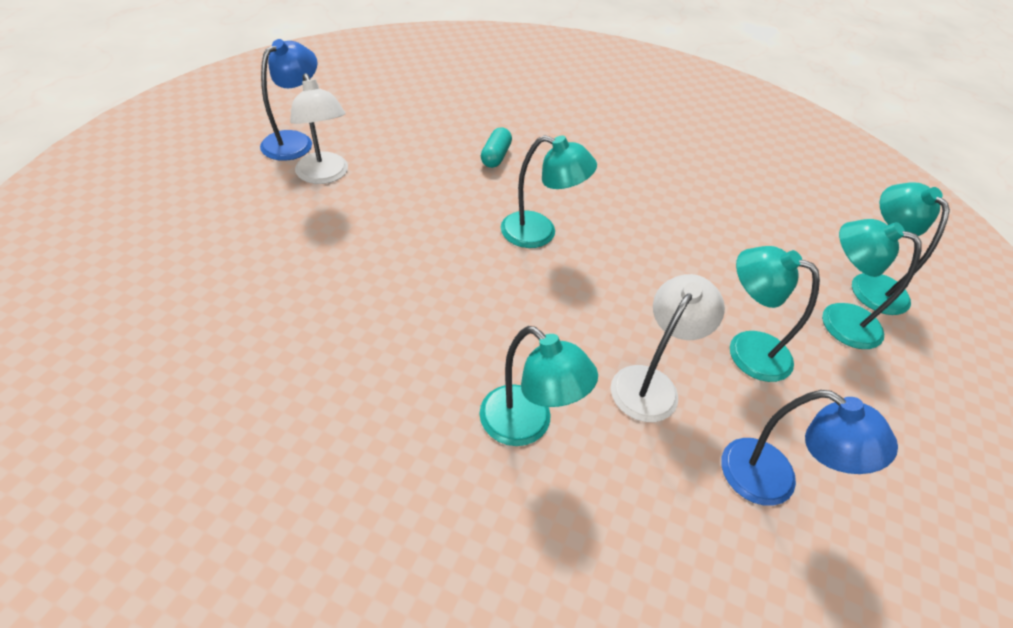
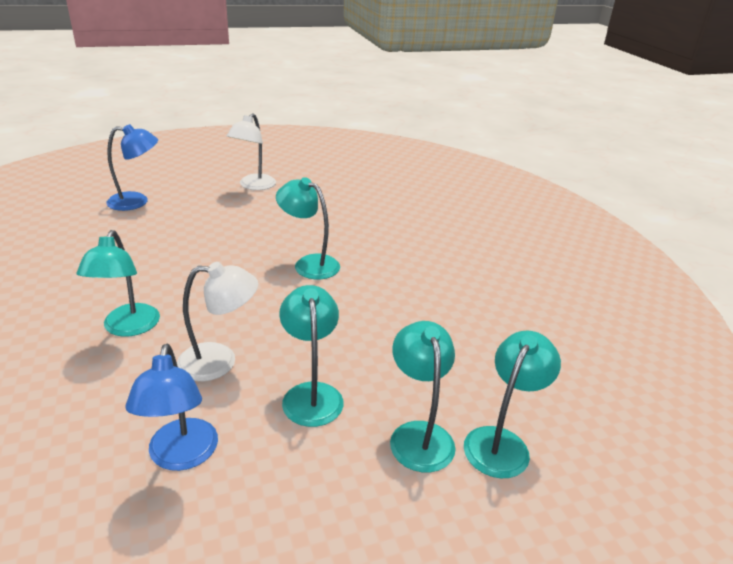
camera: 50 degrees right, 15 degrees down
blue lamp [260,39,317,161] -> blue lamp moved to [106,124,158,211]
turquoise capsule [481,127,512,168] -> none
turquoise lamp [501,135,597,248] -> turquoise lamp turned 150 degrees clockwise [276,177,340,279]

